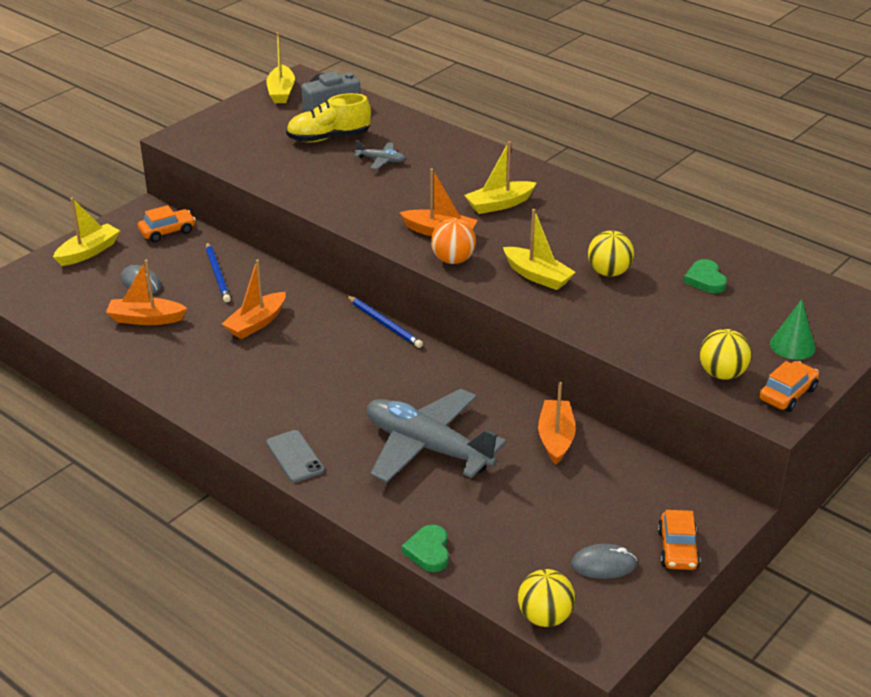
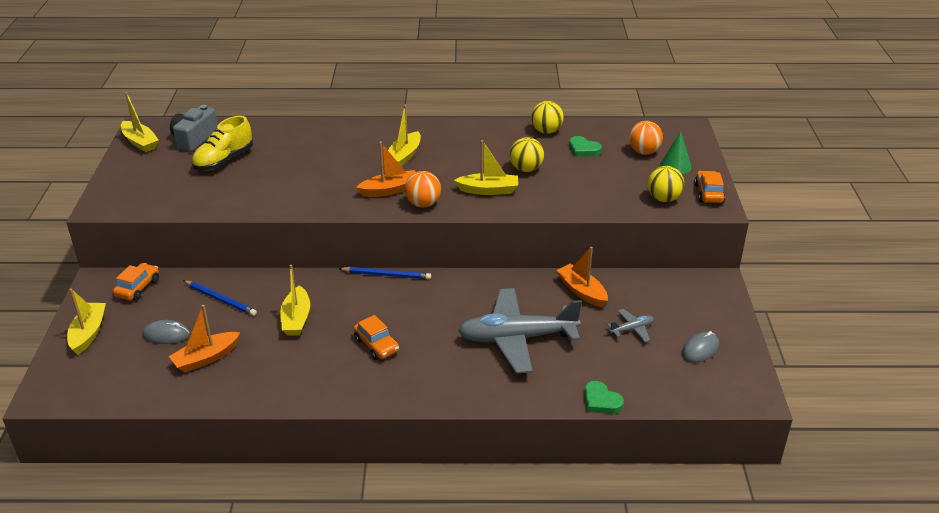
camera: 40 degrees left, 0 degrees up
orange boat [222,259,286,339] -> yellow boat [280,265,310,336]
grey phone [266,430,325,483] -> none
grey plane [354,140,405,169] -> grey plane moved to [607,309,654,342]
yellow ball [518,569,575,627] -> yellow ball moved to [531,101,564,134]
orange car [657,510,700,570] -> orange car moved to [354,315,399,360]
none -> orange ball [629,121,663,155]

